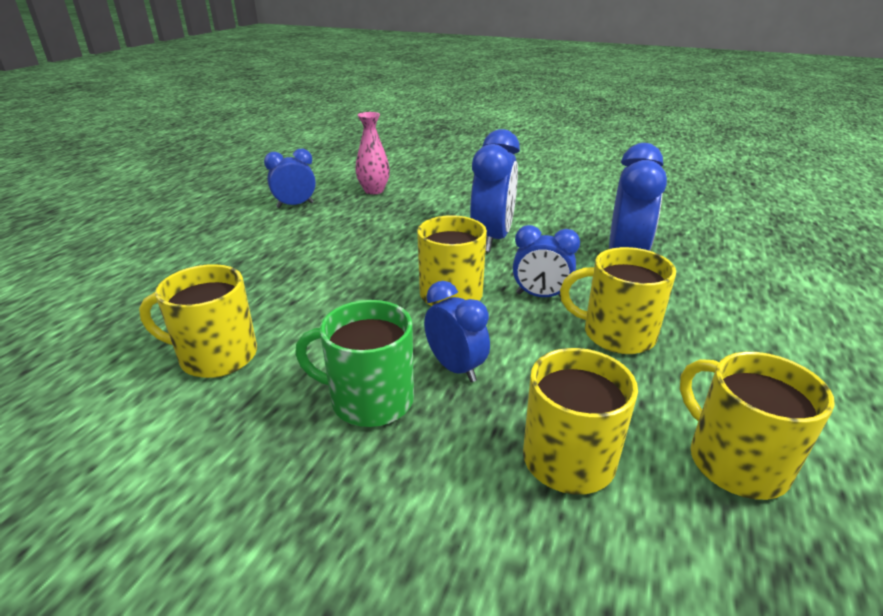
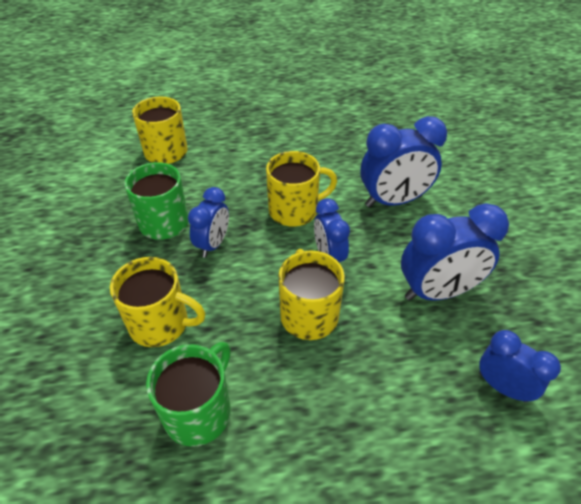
camera: 60 degrees right, 15 degrees up
blue clock [264,149,316,208] -> blue clock moved to [479,330,561,403]
pink vase [355,112,390,195] -> none
yellow mug [680,352,835,500] -> green mug [146,342,231,447]

